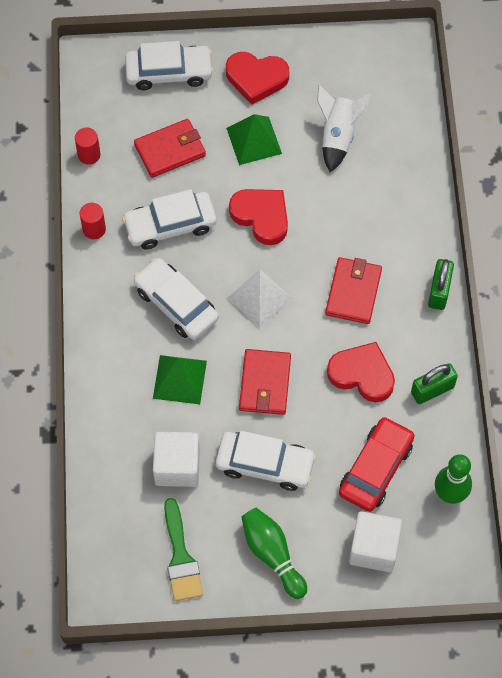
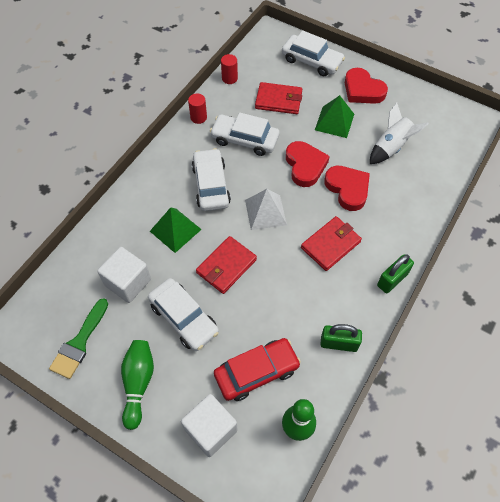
camera: 35 degrees right, 5 degrees down
red heart [327,342,395,402] -> red heart moved to [324,166,370,211]

